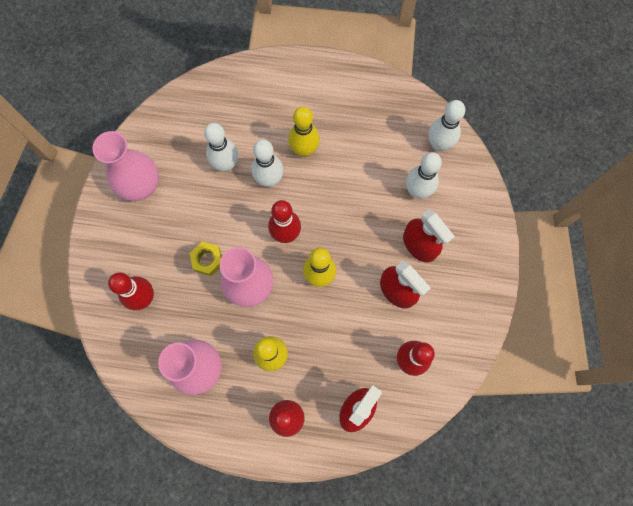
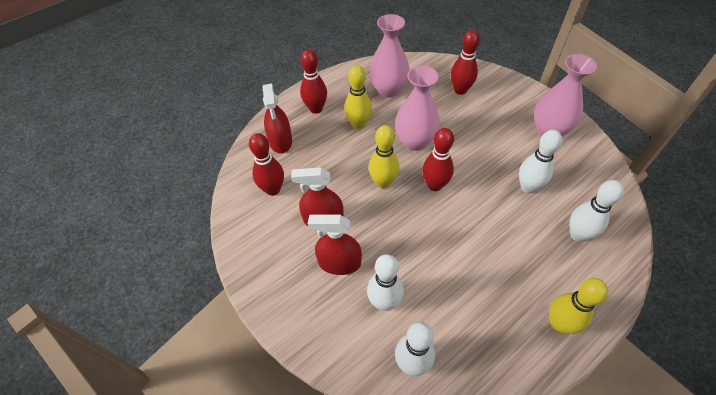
camera: 135 degrees right, 20 degrees down
yellow nut [189,242,222,276] -> none
white bowling pin [252,139,283,187] -> white bowling pin moved to [569,180,624,242]
yellow bowling pin [288,106,320,157] -> yellow bowling pin moved to [549,278,608,334]

